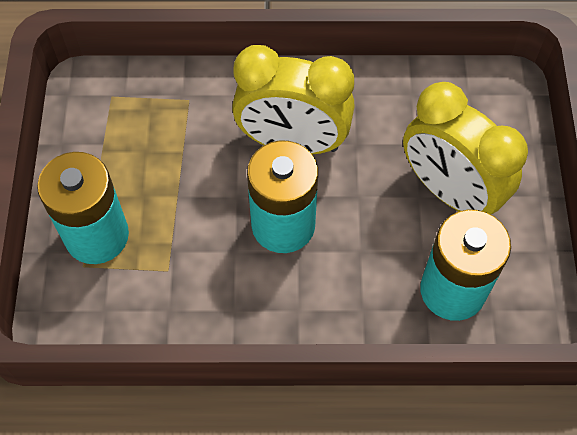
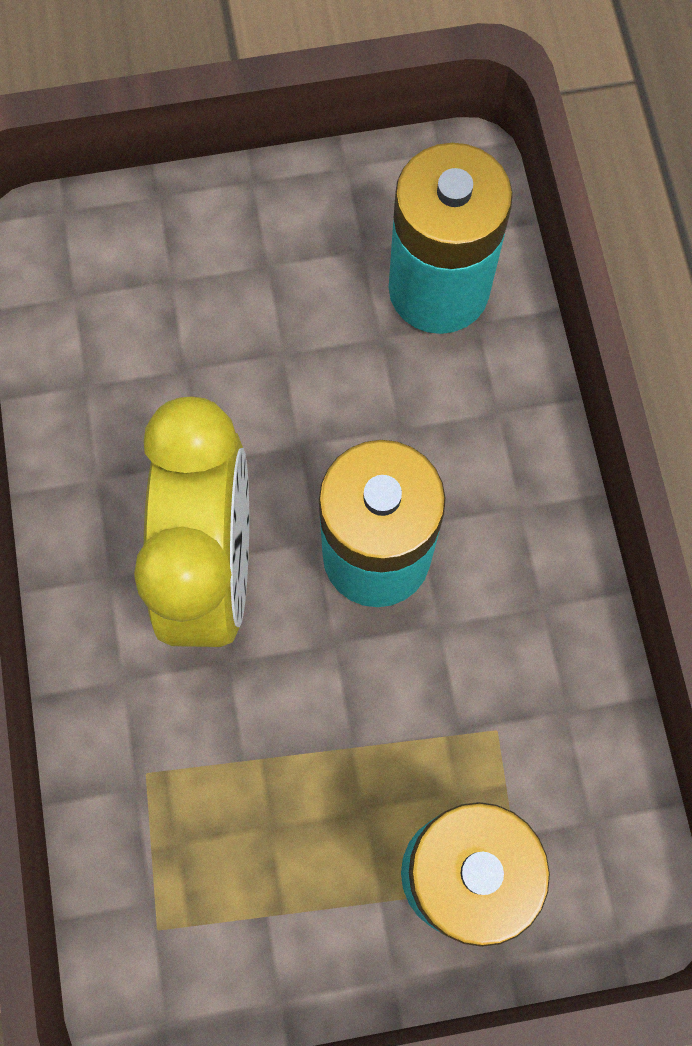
camera: 100 degrees left, 10 degrees up
yellow clock [403,82,528,215] -> none

